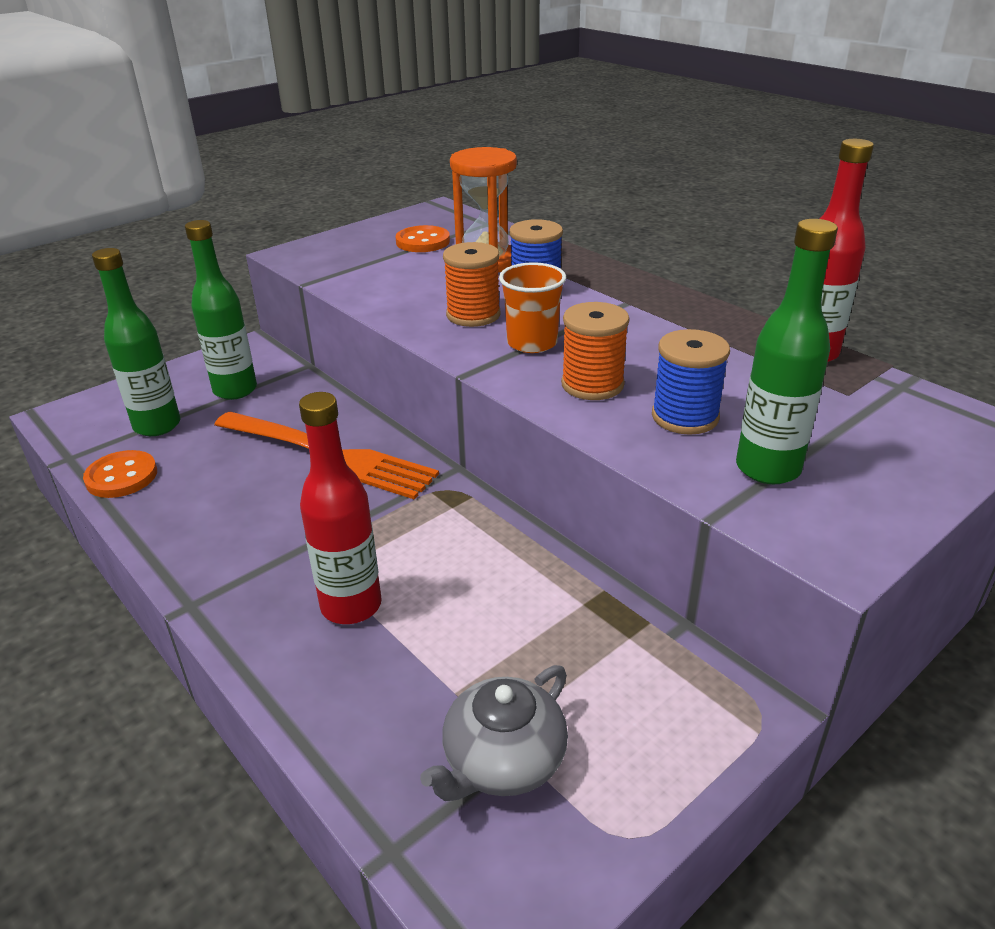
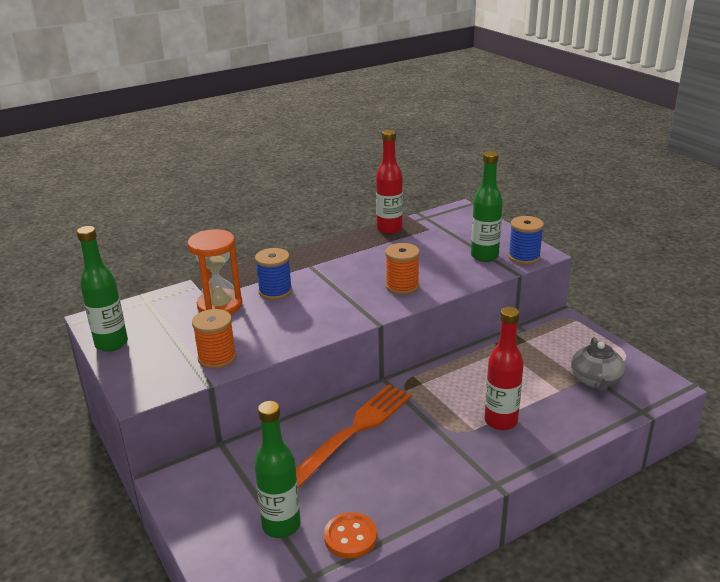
camera: 80 degrees left, 5 degrees down
green bottle [185,220,257,400] -> green bottle moved to [77,226,128,352]
orange button [396,225,450,252] -> none
grey teapot [420,665,568,801] -> grey teapot turned 45 degrees clockwise [571,337,625,391]
orange spool [443,242,500,327] -> orange spool moved to [192,309,237,369]
orange cup [499,262,566,353] -> none
blue spool [652,329,730,435] -> blue spool moved to [508,216,544,265]

